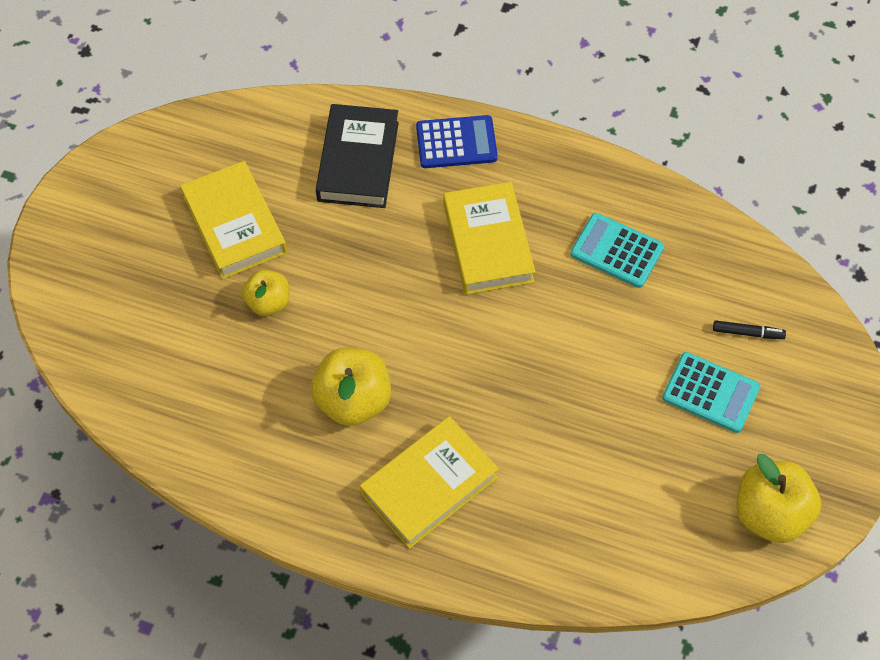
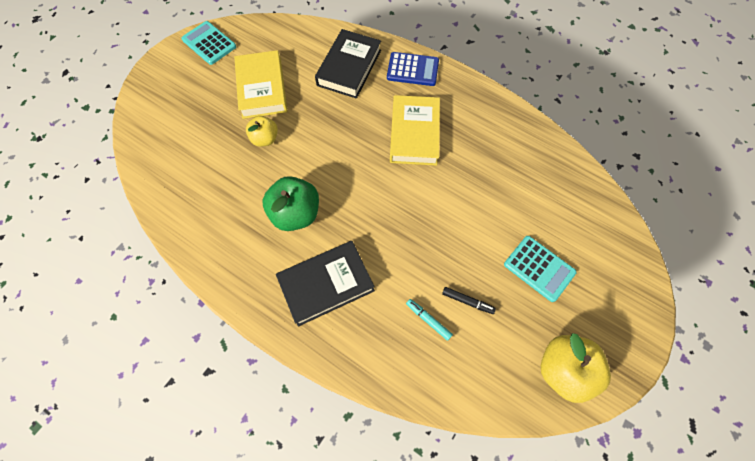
camera: 15 degrees right, 5 degrees up
yellow apple [311,348,391,426] -> green apple [263,176,319,231]
yellow book [360,416,499,549] -> black book [276,241,375,326]
turquoise calculator [570,213,664,288] -> turquoise calculator moved to [182,21,236,65]
black marker [713,320,786,339] -> black marker moved to [442,287,496,314]
none -> turquoise marker [406,299,453,341]

